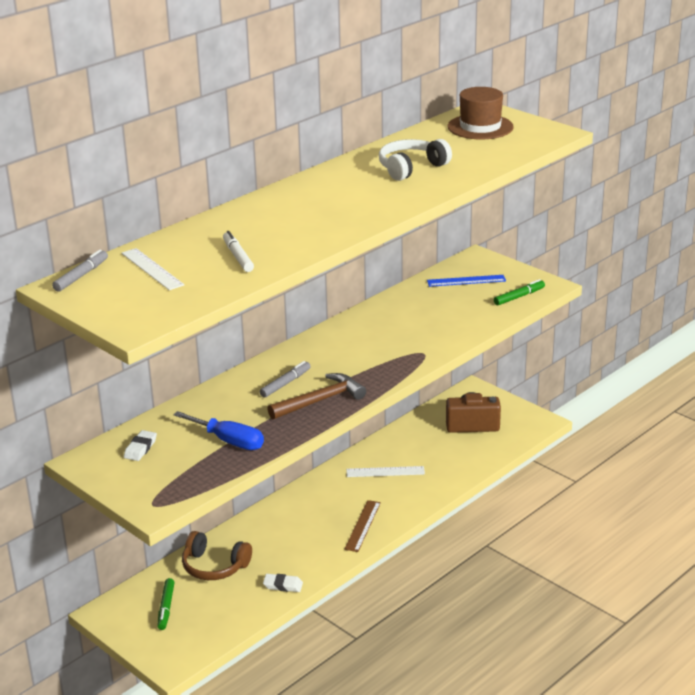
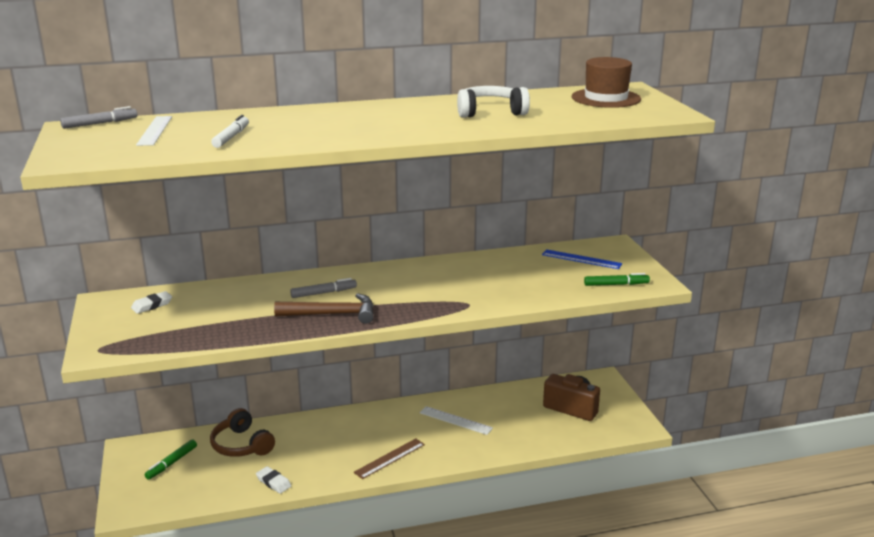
camera: 30 degrees right, 5 degrees down
blue screwdriver [173,411,264,450] -> none

